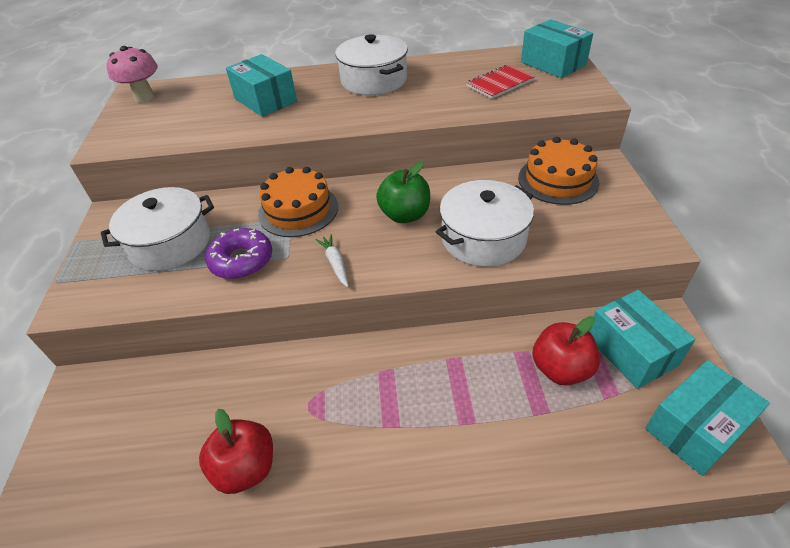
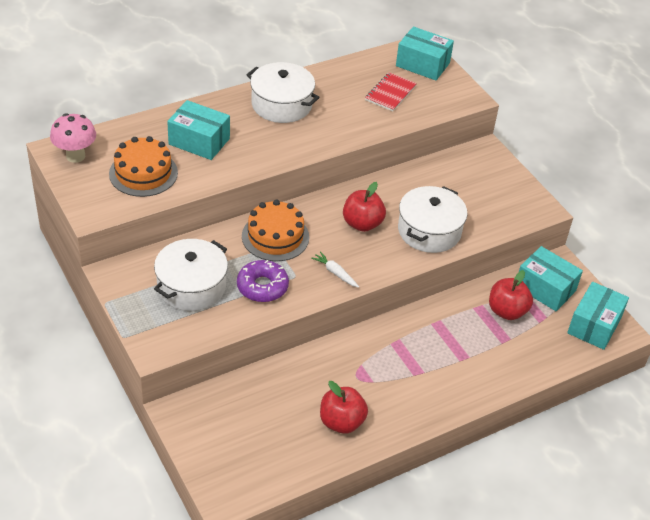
camera: 30 degrees left, 0 degrees up
green apple [376,162,430,223] -> red apple [343,182,386,232]
orange cake [518,137,599,205] -> orange cake moved to [109,136,178,197]

